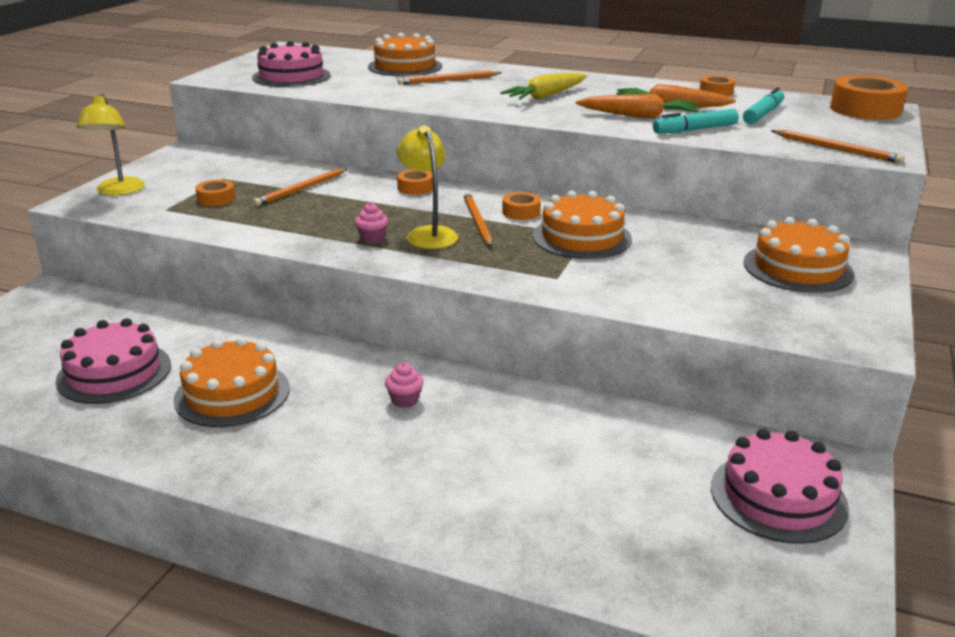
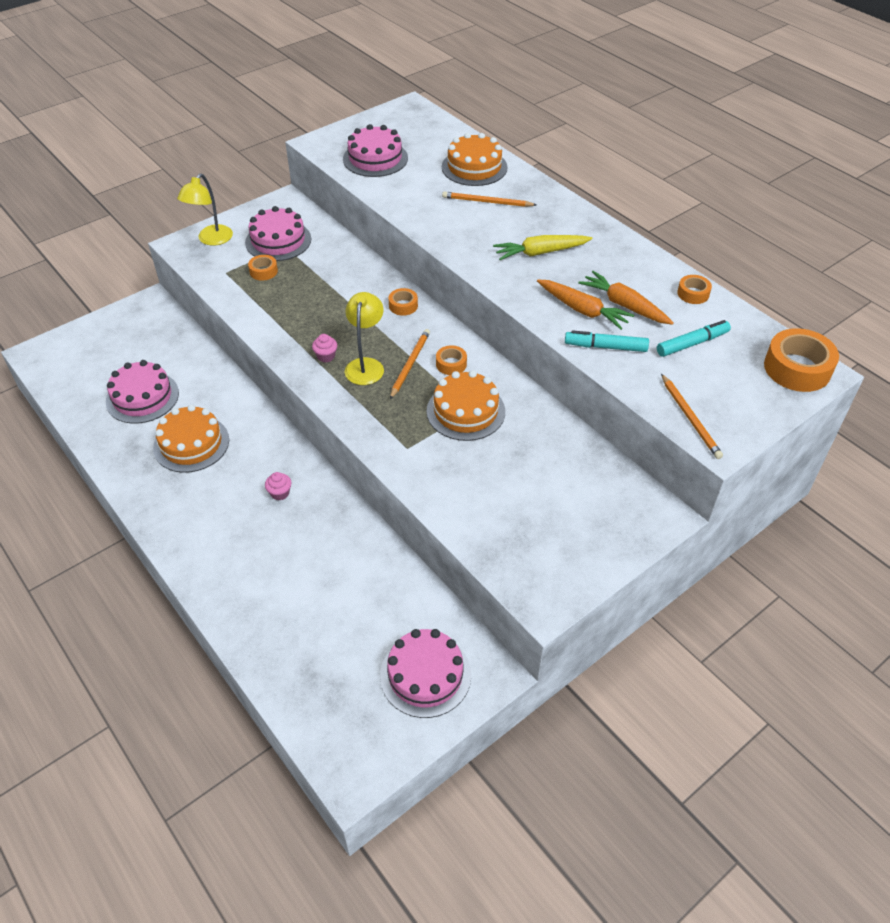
camera: 30 degrees right, 20 degrees up
orange pencil [253,168,347,206] -> none
orange cake [743,217,854,293] -> none
none -> pink cake [245,206,311,261]

